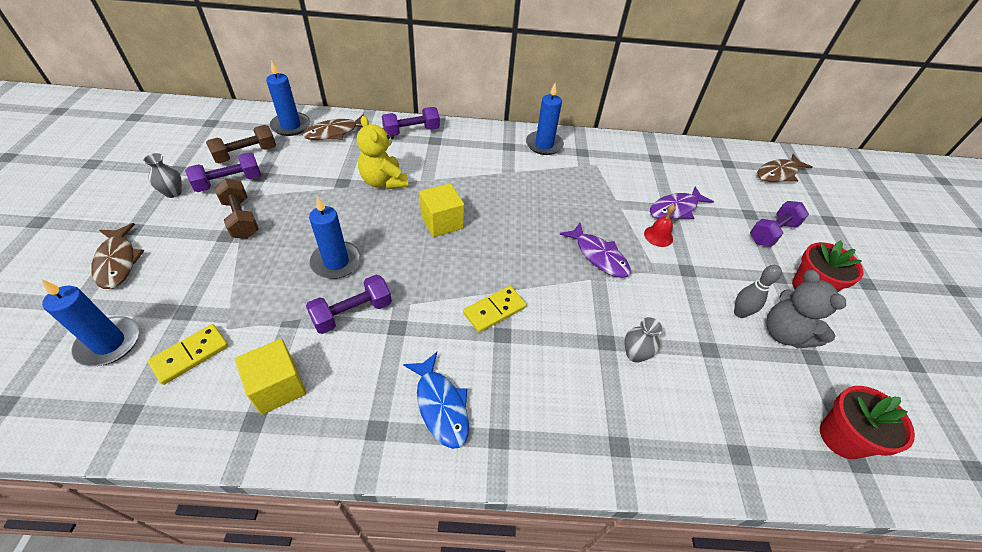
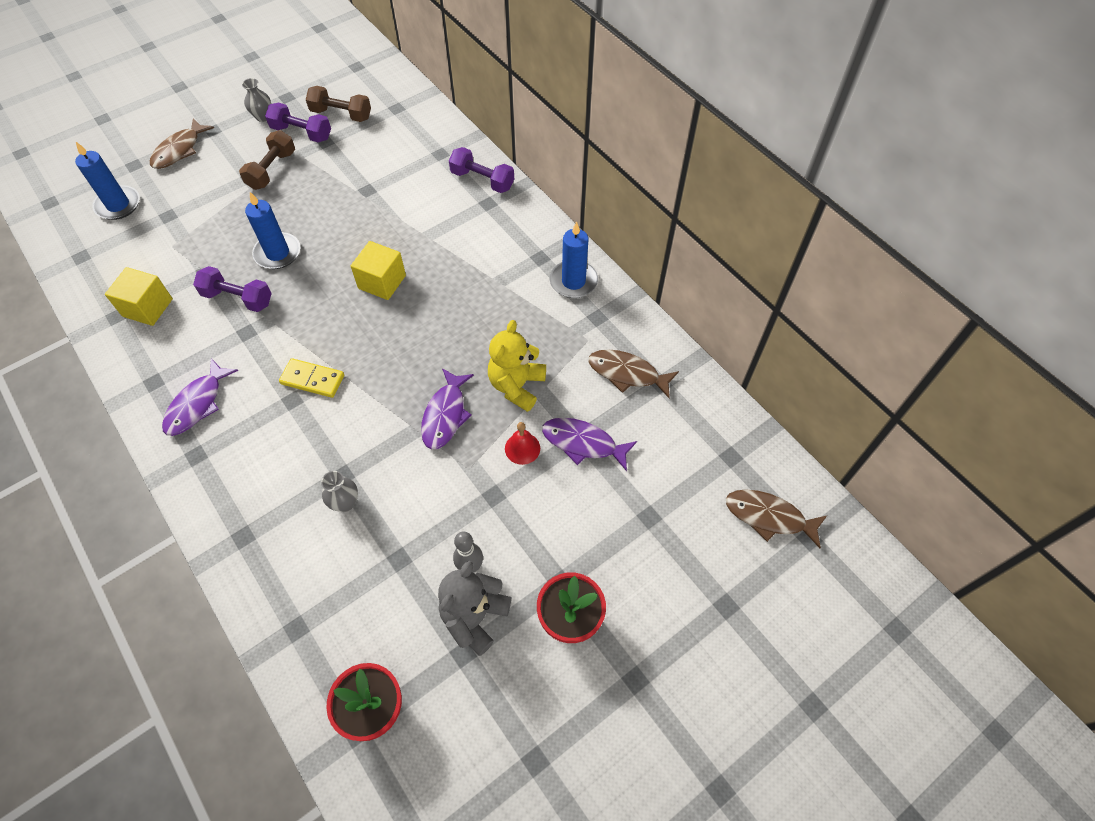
camera: 55 degrees right, 10 degrees up
yellow domino [147,324,228,385] -> none
blue candle [266,60,310,136] -> none
brown fish [302,114,364,140] -> brown fish moved to [588,349,679,398]
yellow teddy bear [357,116,408,189] -> yellow teddy bear moved to [488,320,546,412]
blue fish [403,352,469,449] -> purple fish [162,358,238,436]
purple dumbbell [750,201,809,247] -> none

